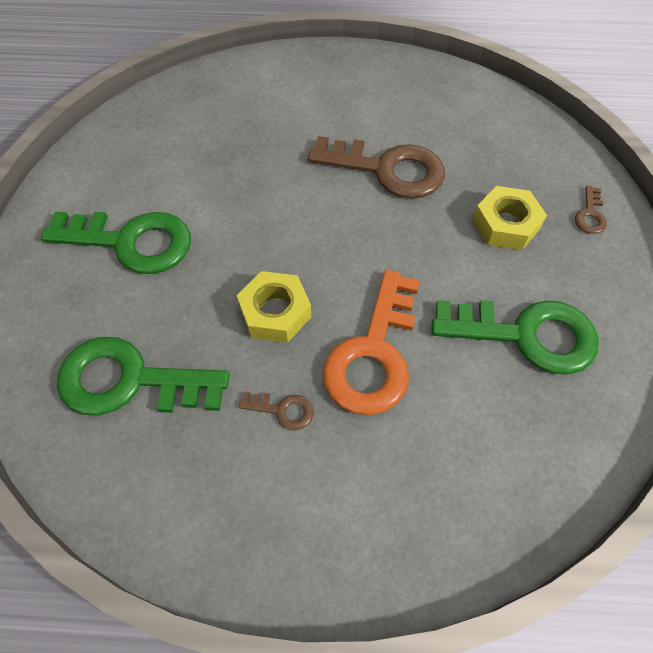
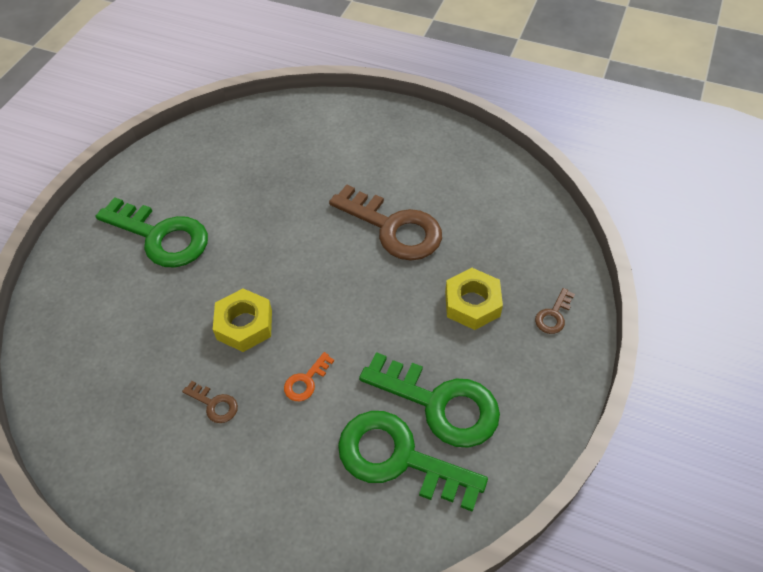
camera: 20 degrees right, 5 degrees down
green key [57,337,230,416] -> green key moved to [338,411,488,512]
orange key [323,270,420,415] -> orange key [284,352,334,401], size x0.43

